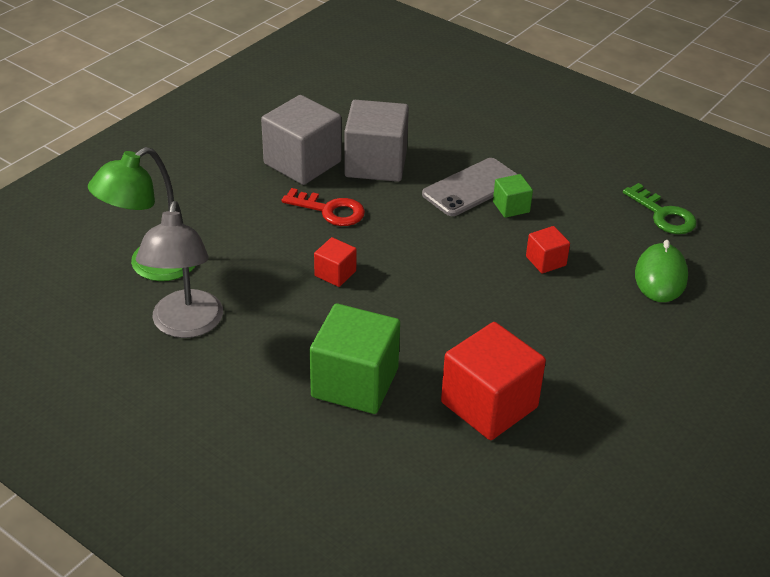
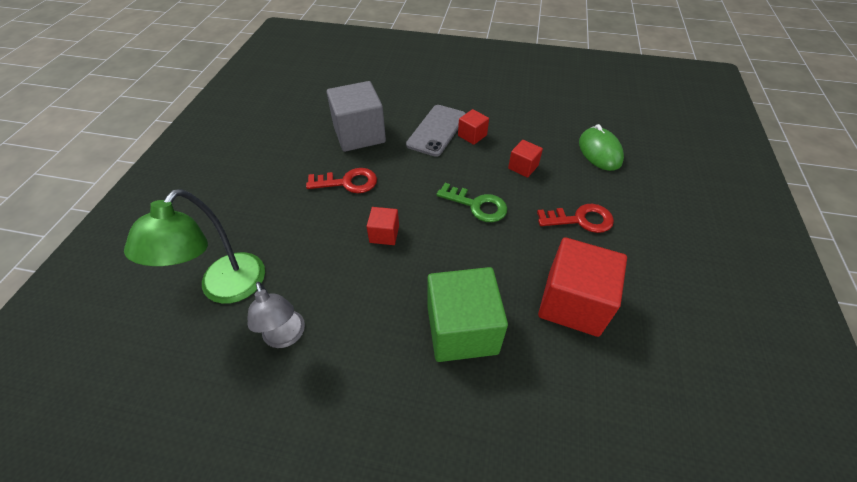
camera: 25 degrees left, 10 degrees up
grey lamp [136,201,223,338] -> grey lamp [248,282,305,348], size x0.64
grey cube [261,95,341,185] -> none
green cube [493,174,533,218] -> red cube [458,109,489,145]
green key [623,183,697,234] -> green key moved to [436,183,508,222]
none -> red key [537,204,614,233]

